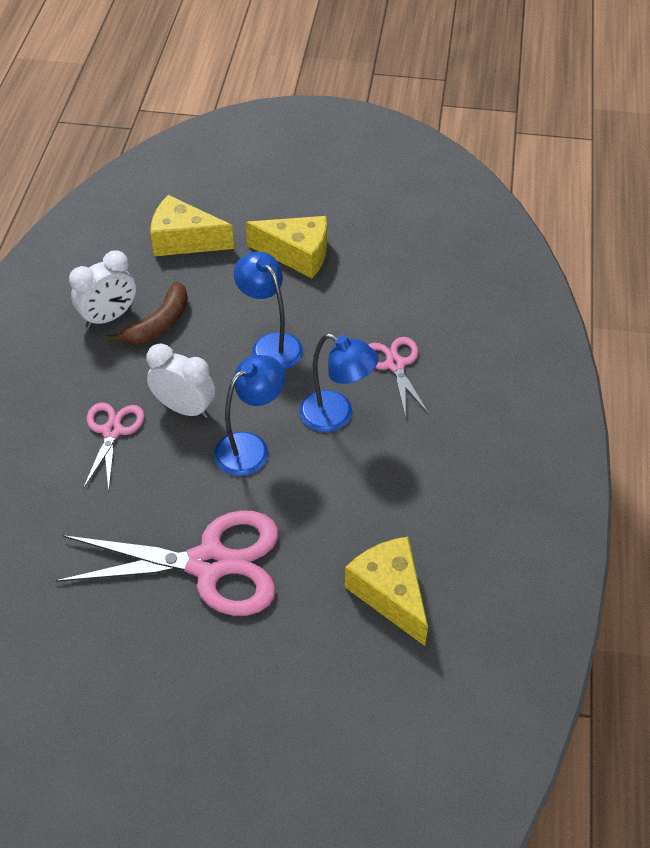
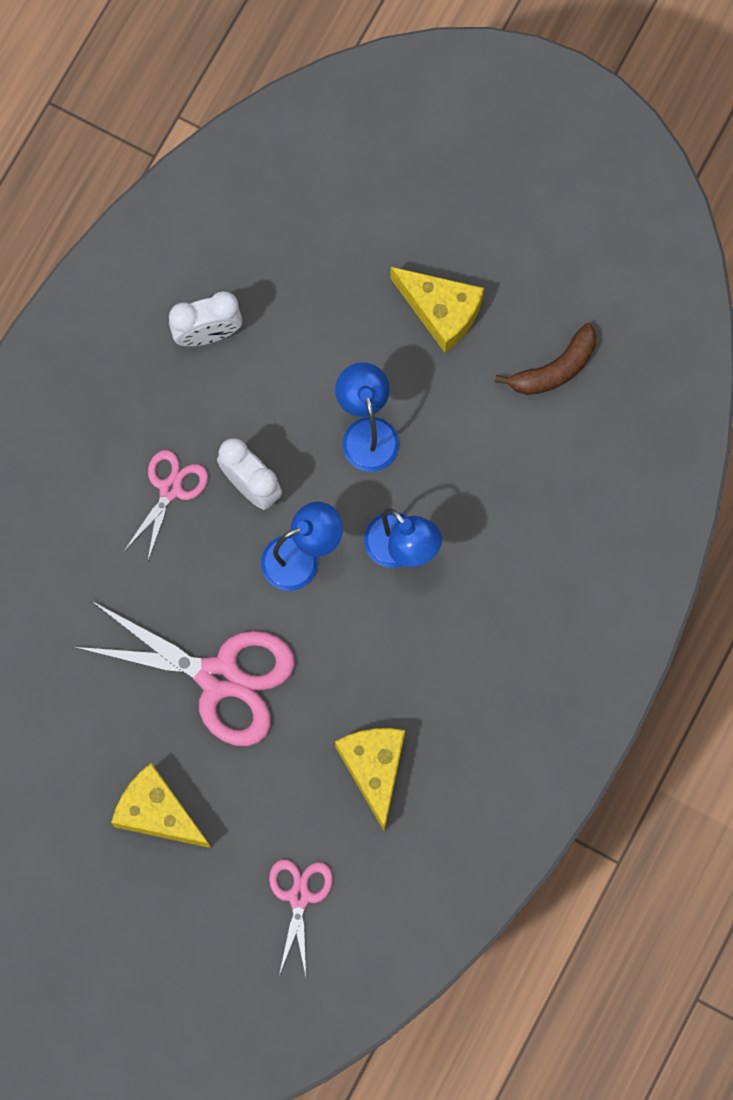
camera: 20 degrees right, 25 degrees up
brown banana [108,281,188,344] -> brown banana moved to [495,323,596,395]
yellow cheese [150,195,234,256] -> yellow cheese moved to [111,763,211,848]
pink scissors [368,337,429,418] -> pink scissors moved to [269,859,333,976]

